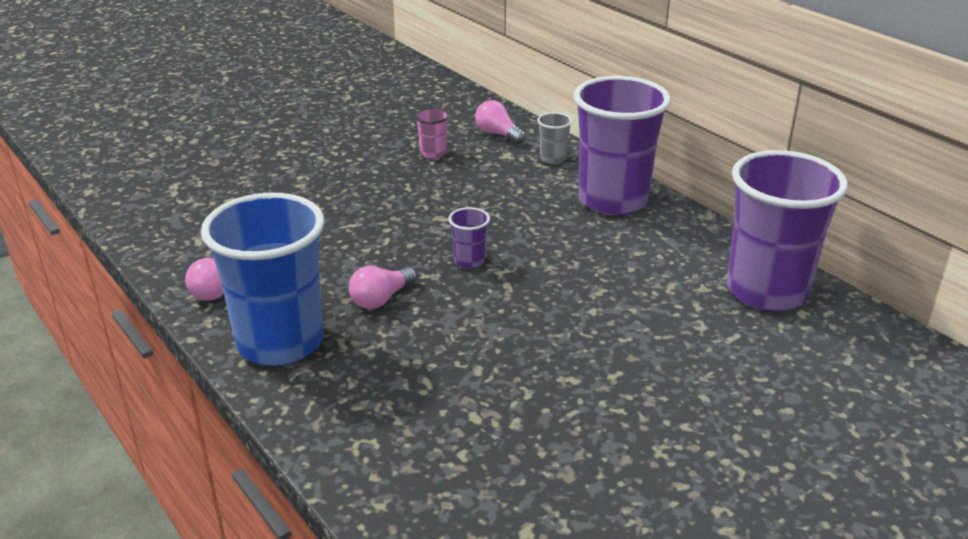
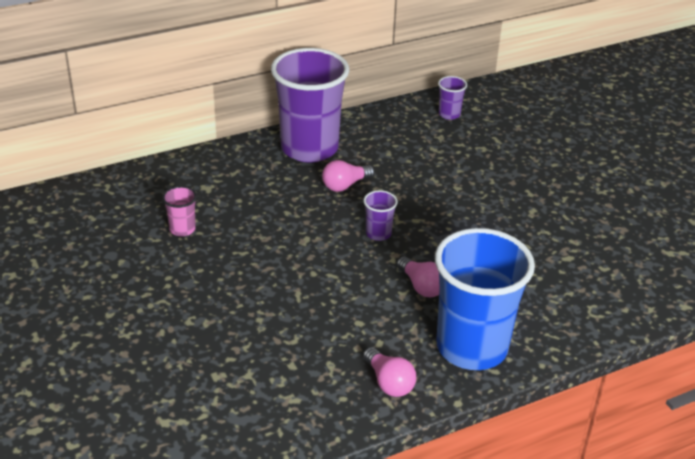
camera: 80 degrees left, 5 degrees up
pink light bulb [475,100,526,144] -> pink light bulb moved to [322,160,375,192]
grey cup [537,112,572,164] -> none
purple cup [727,150,848,311] -> purple cup [438,76,467,120], size x0.41

